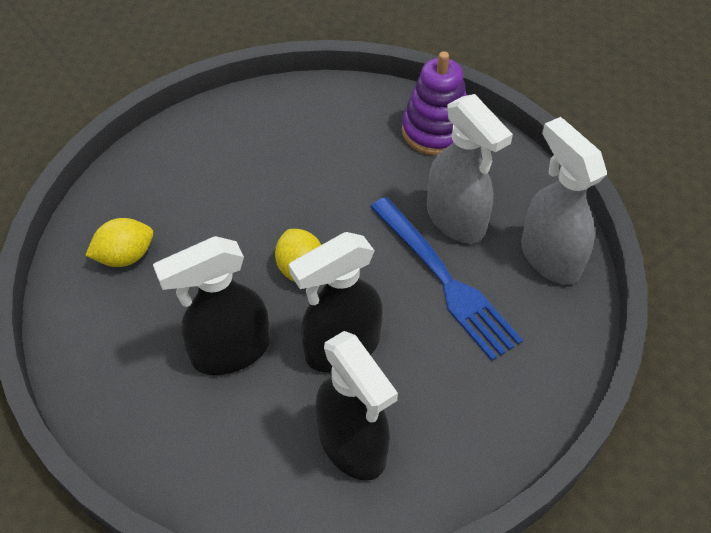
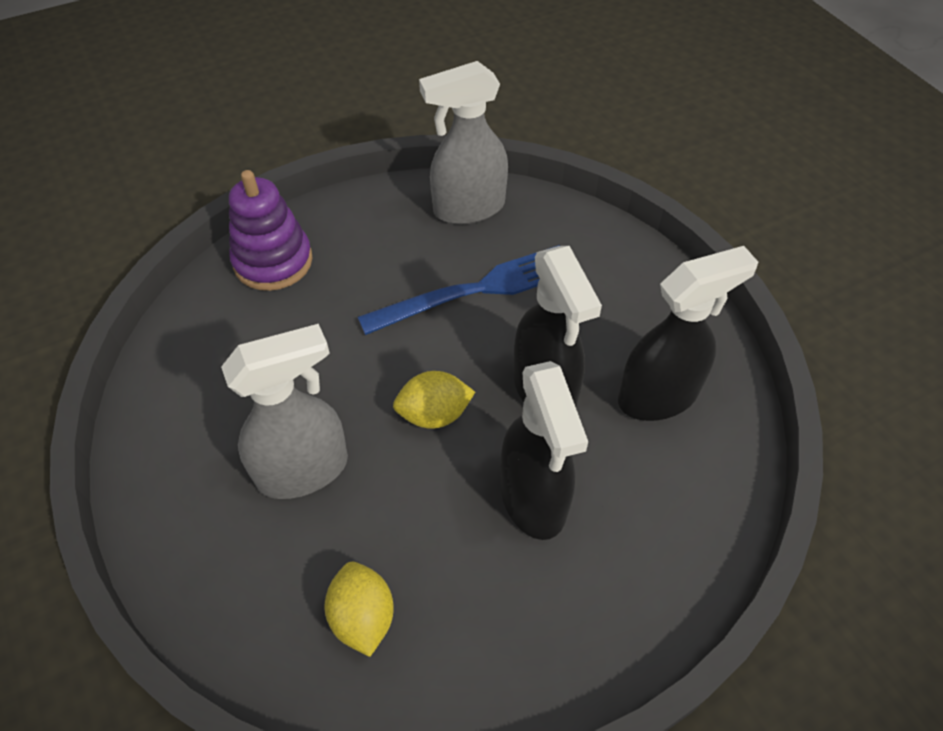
camera: 80 degrees left, 0 degrees up
grey spray bottle [427,94,513,244] -> grey spray bottle moved to [221,324,348,499]

